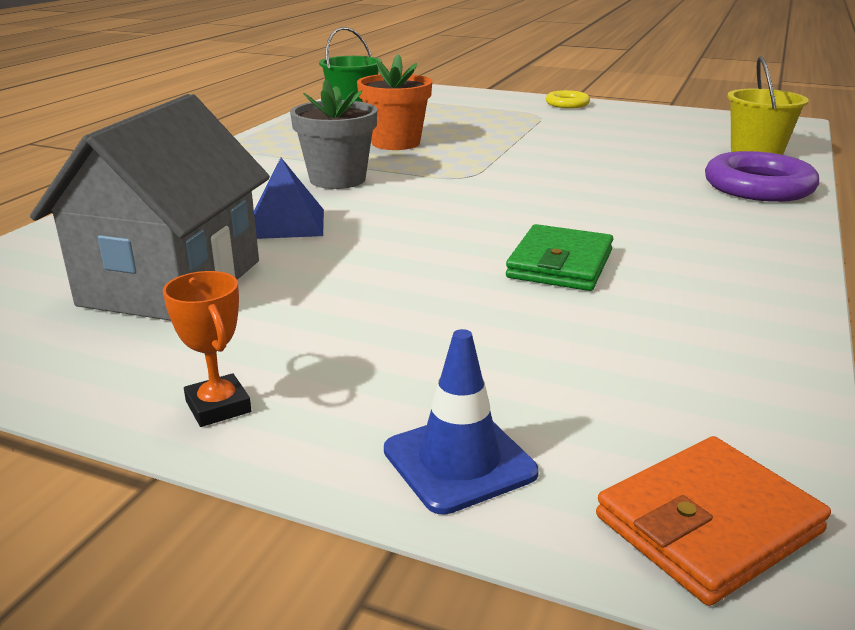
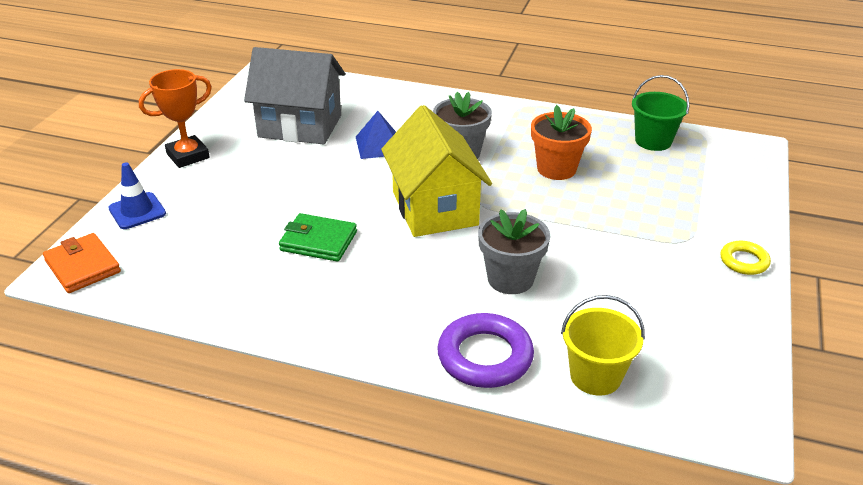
camera: 85 degrees right, 10 degrees up
orange trophy [163,271,251,427] -> orange trophy [139,69,212,168], size x1.64
none -> yellow house [381,105,492,237]
none -> grey flower pot [478,209,550,294]

